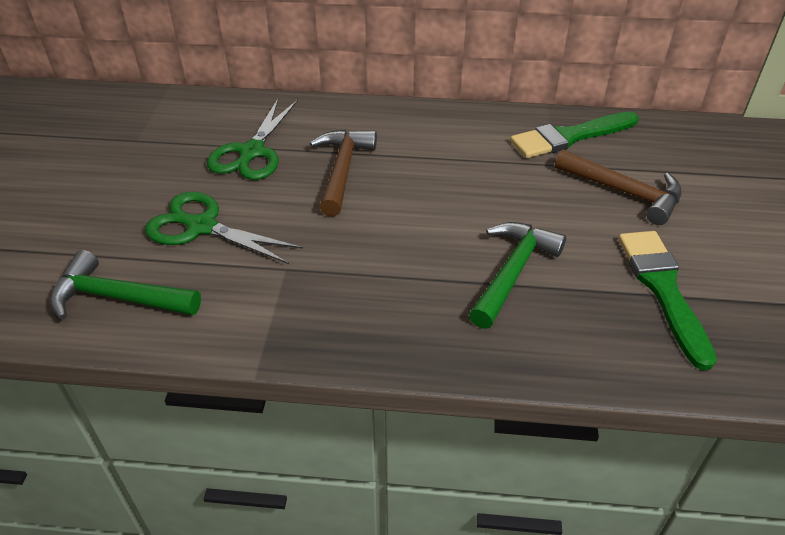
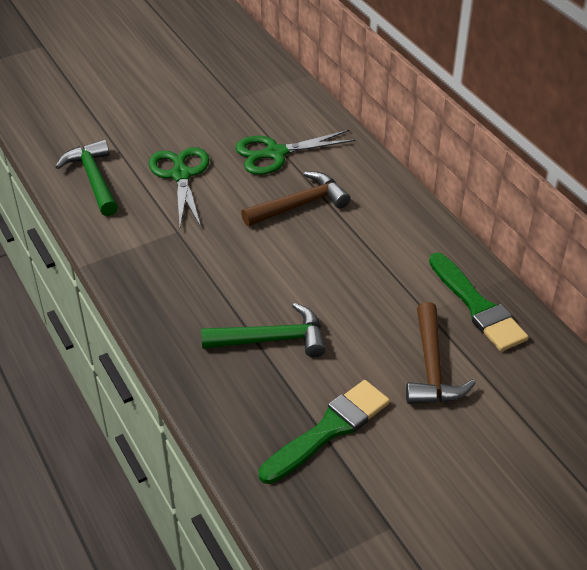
camera: 55 degrees right, 0 degrees up
green brush [510,112,639,158] -> green brush turned 150 degrees counterclockwise [429,253,528,351]

